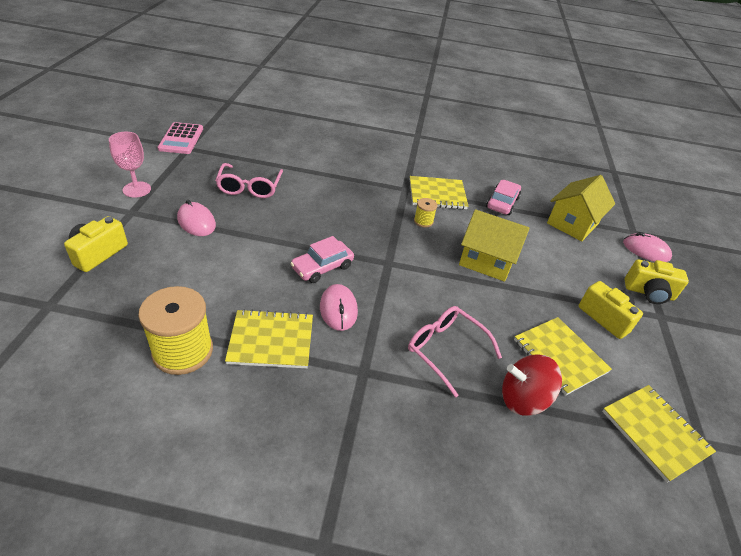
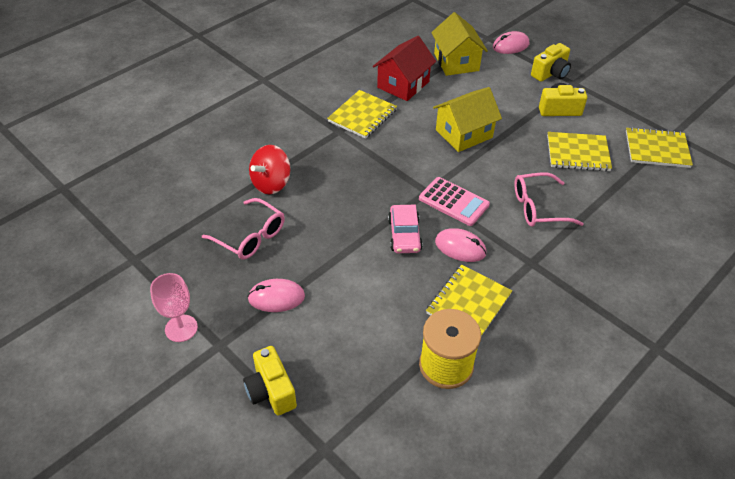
camera: 50 degrees left, 5 degrees up
pink calculator [158,122,203,154] -> pink calculator moved to [419,177,490,226]
yellow spool [414,198,437,228] -> none
pink car [486,180,521,215] -> red house [373,36,436,101]
red spinning top [502,354,562,416] -> red spinning top moved to [249,145,291,194]

